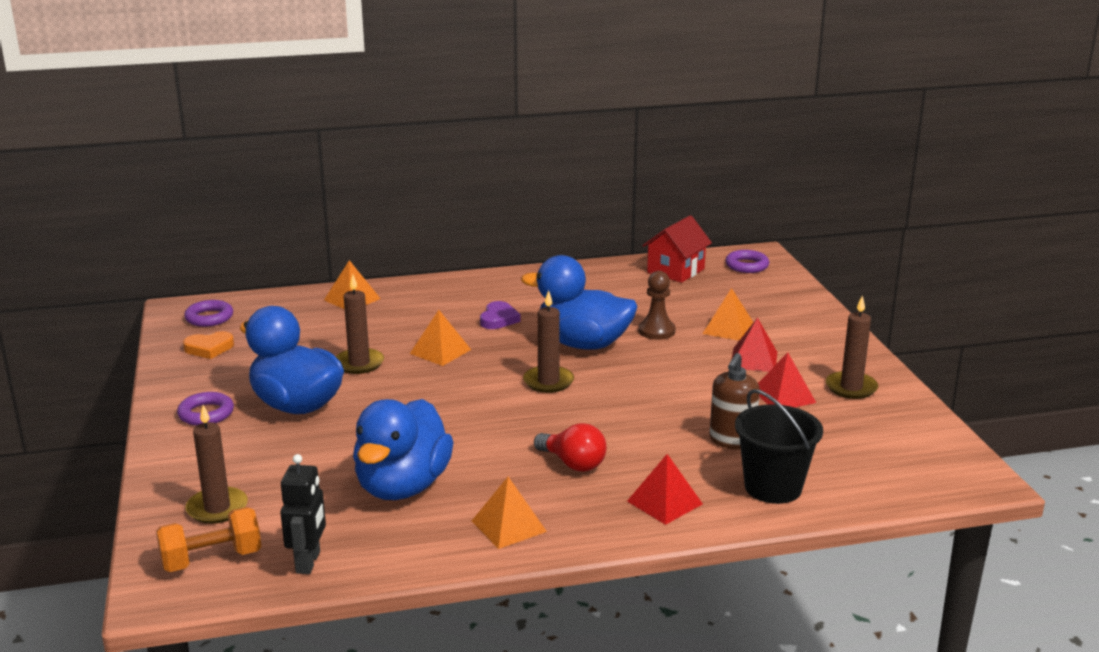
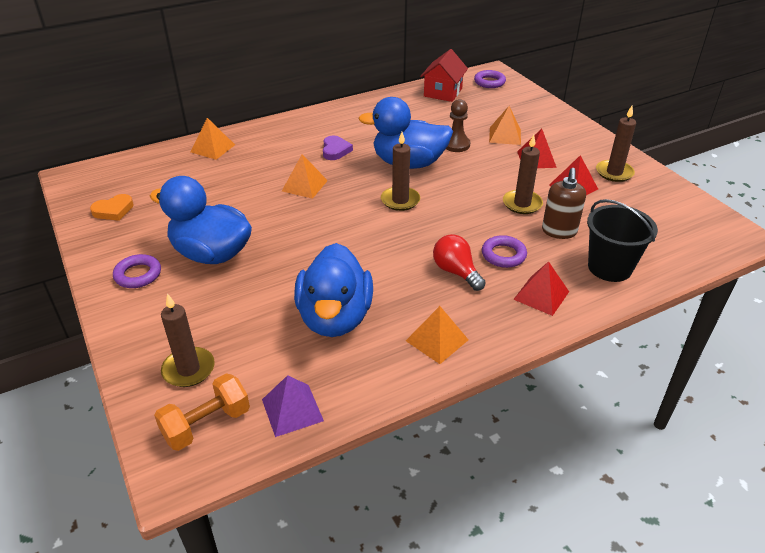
camera: 15 degrees left, 15 degrees up
purple ring [184,300,233,327] -> purple ring moved to [482,235,527,268]
black robot [280,454,326,574] -> purple pyramid [262,375,324,437]
brown candle [336,274,384,374] -> brown candle moved to [503,134,543,214]
red light bulb [534,423,606,472] -> red light bulb turned 150 degrees counterclockwise [433,234,486,291]

